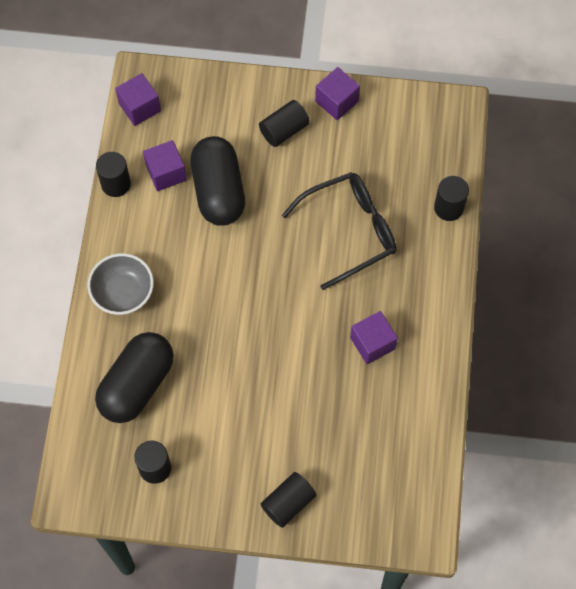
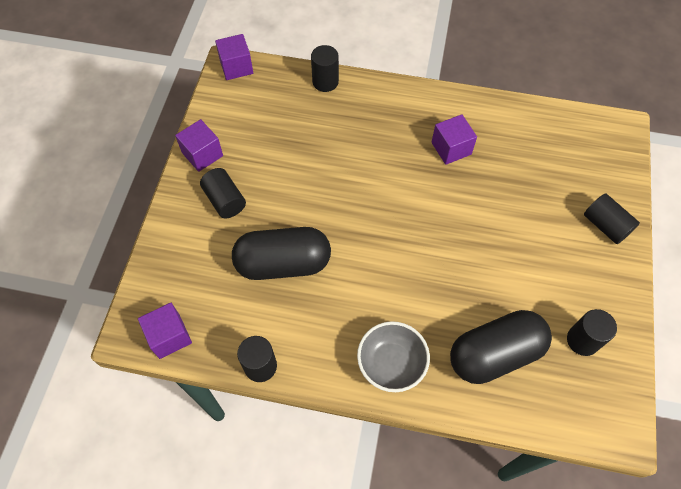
camera: 85 degrees left, 5 degrees down
black capsule [95,332,174,423] -> black capsule turned 60 degrees counterclockwise [450,310,552,384]
purple cube [143,140,187,191] -> purple cube moved to [215,34,253,80]
black glasses [282,172,396,290] -> none

